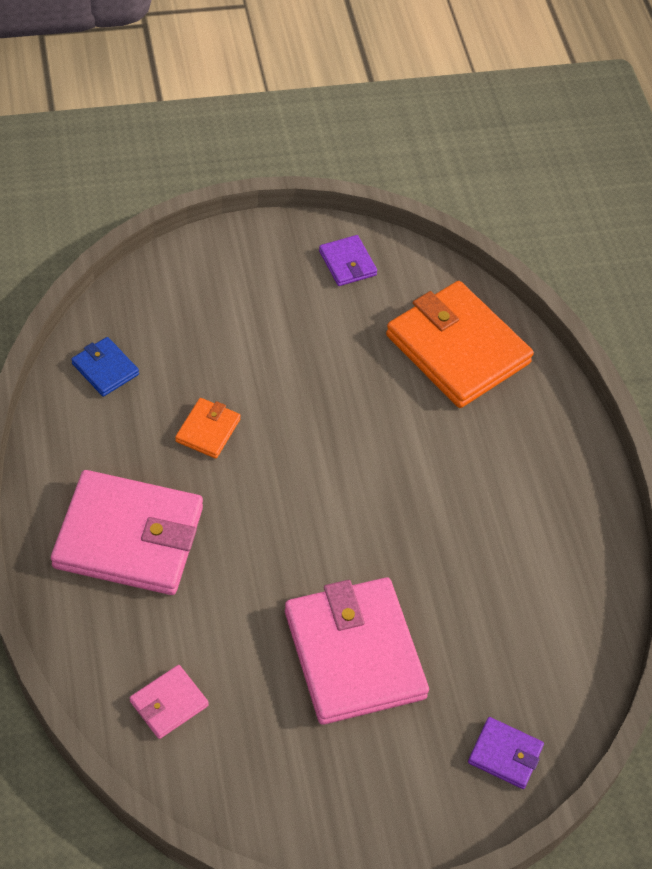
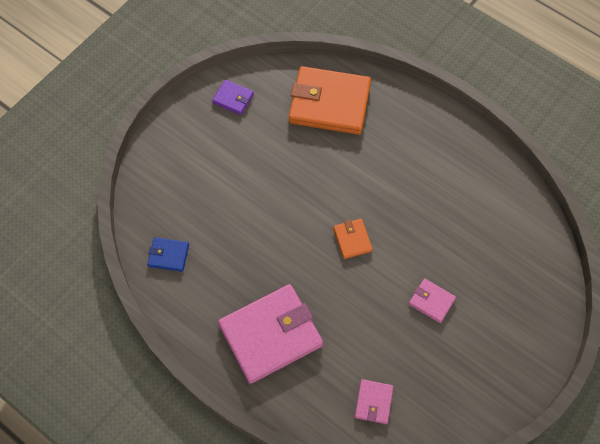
camera: 35 degrees left, 10 degrees up
orange wallet [175,398,241,458] -> orange wallet moved to [333,219,373,259]
pink wallet [285,578,429,725] -> pink wallet [409,278,456,323], size x0.45
purple wallet [468,717,544,789] -> none

